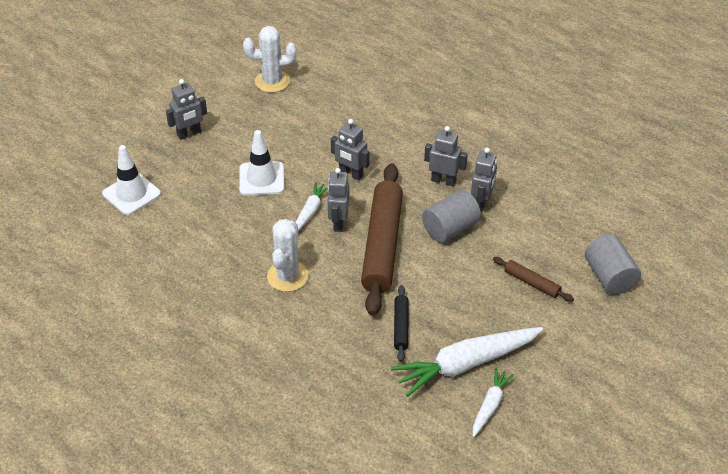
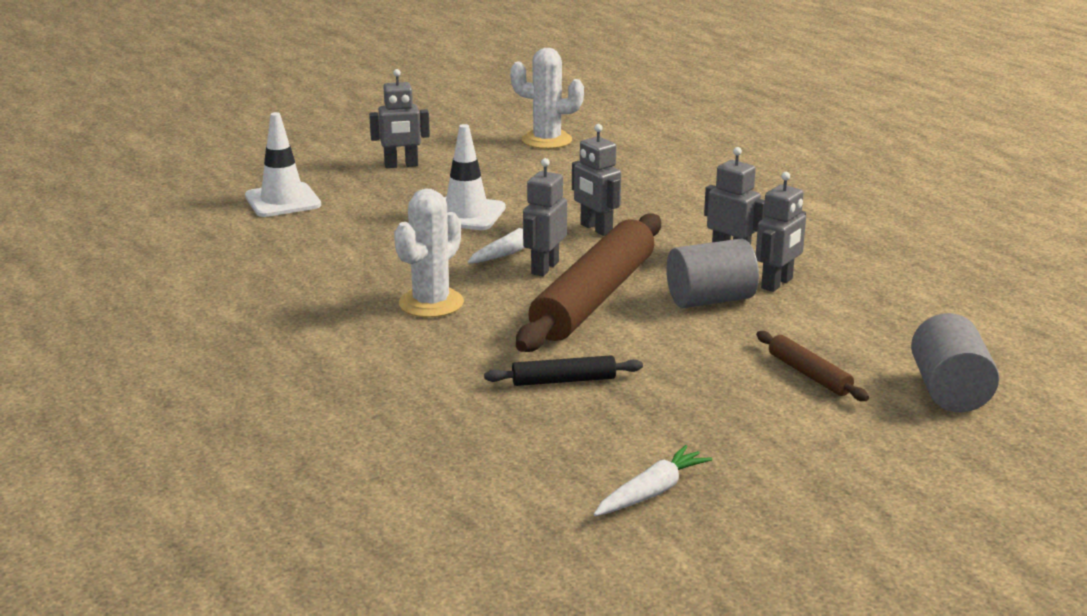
camera: 20 degrees right, 20 degrees down
white carrot [391,327,543,397] -> none
black rolling pin [394,285,408,362] -> black rolling pin turned 60 degrees clockwise [484,355,643,386]

